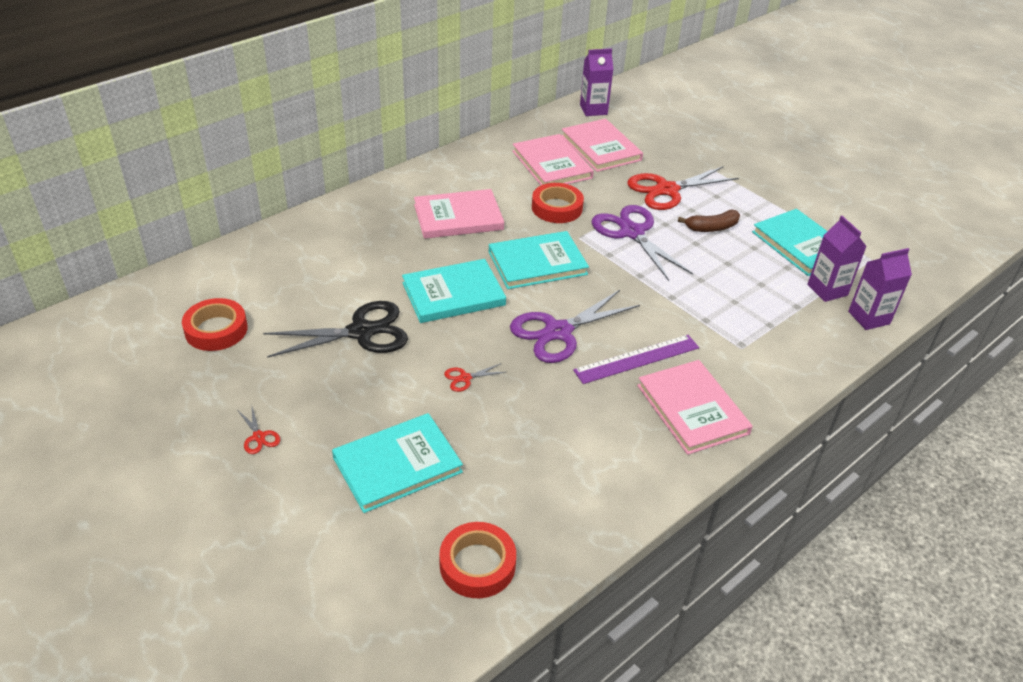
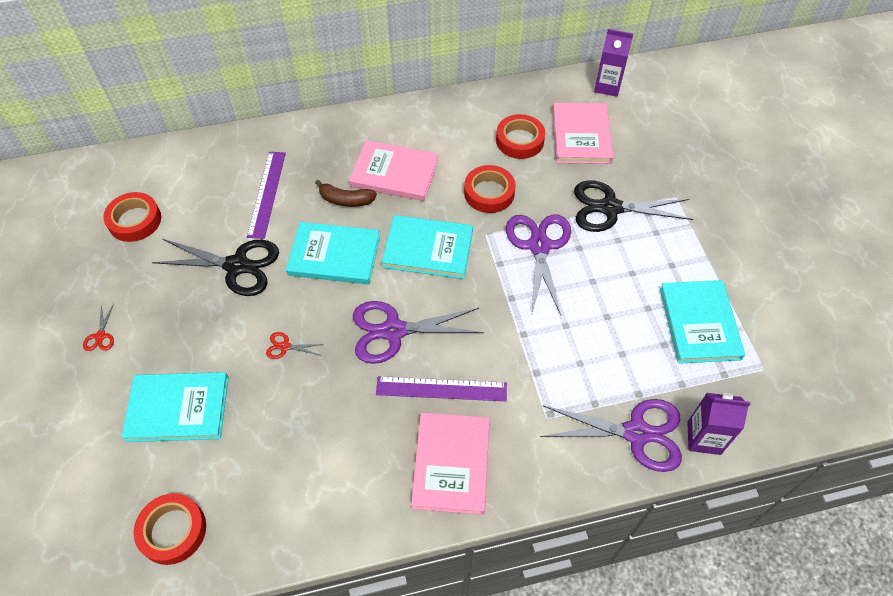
camera: 30 degrees right, 15 degrees up
pink book [512,134,594,185] -> red tape [496,114,545,159]
red scissors [627,166,739,210] -> black scissors [574,180,694,232]
brown banana [678,210,740,232] -> brown banana moved to [315,180,377,207]
purple carton [807,216,867,302] -> none
none -> purple ruler [247,152,286,239]
none -> purple scissors [540,399,682,472]

